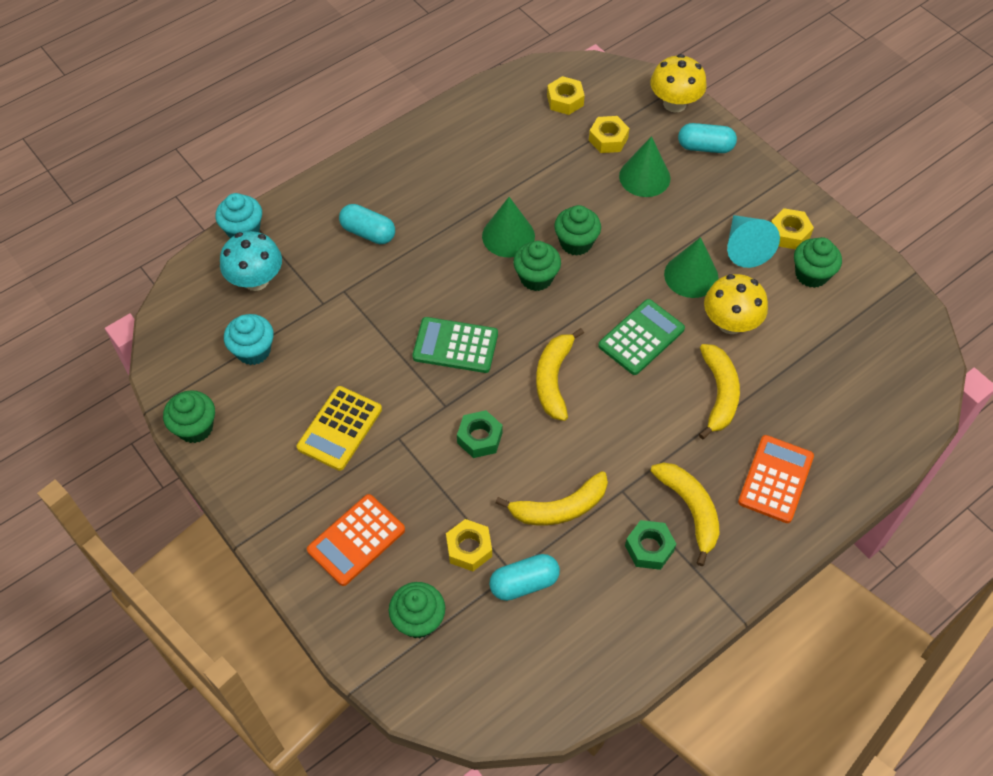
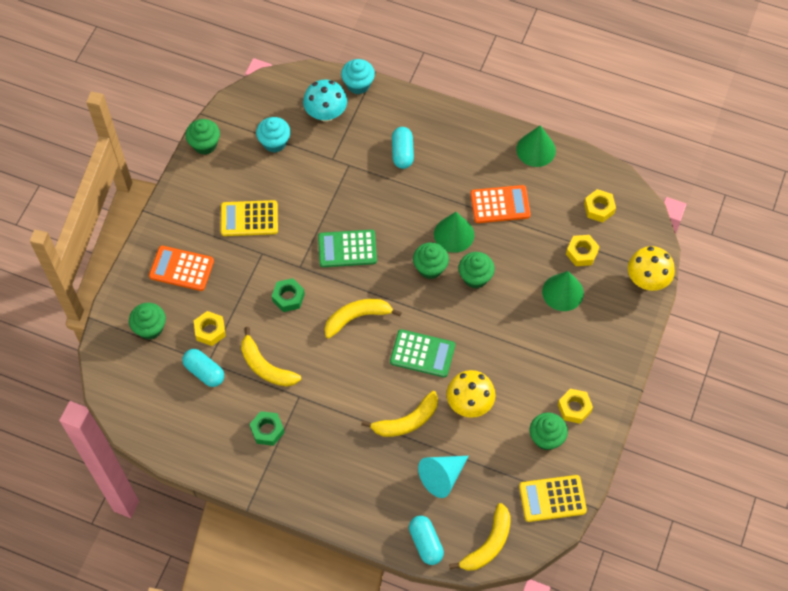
camera: 60 degrees right, 5 degrees up
green calculator [412,317,498,373] -> green calculator turned 75 degrees counterclockwise [318,230,377,267]
yellow banana [651,462,720,566] -> yellow banana moved to [449,503,511,571]
green cone [664,237,718,298] -> green cone moved to [516,125,556,167]
turquoise capsule [678,123,737,153] -> turquoise capsule moved to [409,516,444,565]
turquoise cone [727,215,780,268] -> turquoise cone moved to [418,456,469,498]
orange calculator [738,435,814,523] -> orange calculator moved to [470,185,531,223]
none -> yellow calculator [519,475,587,522]

